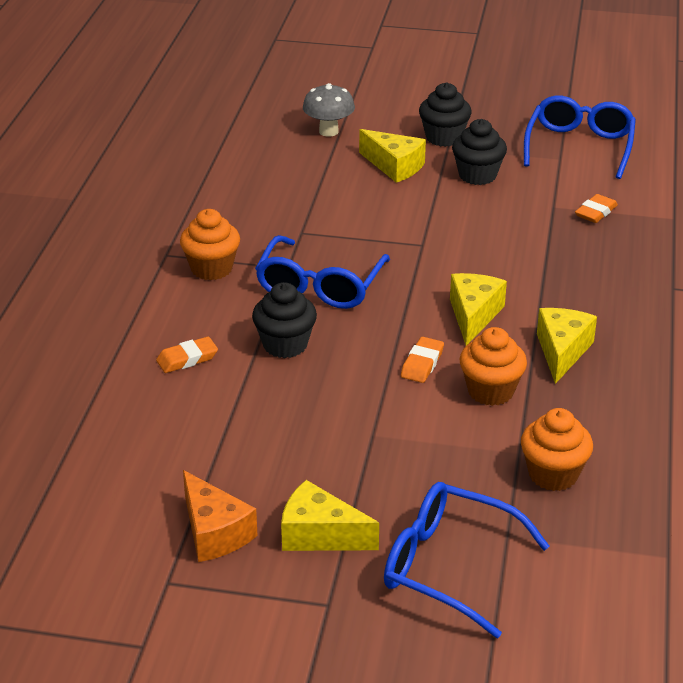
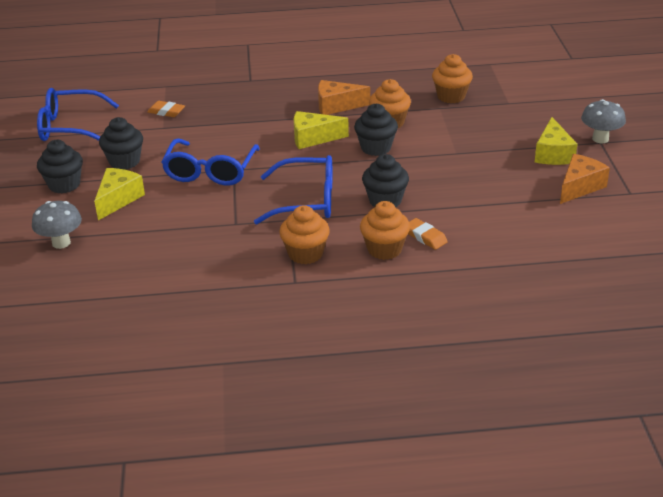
camera: 105 degrees left, 0 degrees up
blue glasses [384,482,549,638] -> blue glasses moved to [161,138,260,186]
orange eraser [401,337,444,383] -> black cupcake [354,103,398,156]
yellow cheese [537,308,597,384] -> orange cheese [318,80,370,115]
none -> orange cupcake [360,201,410,260]
none -> grey mushroom [581,99,626,143]

